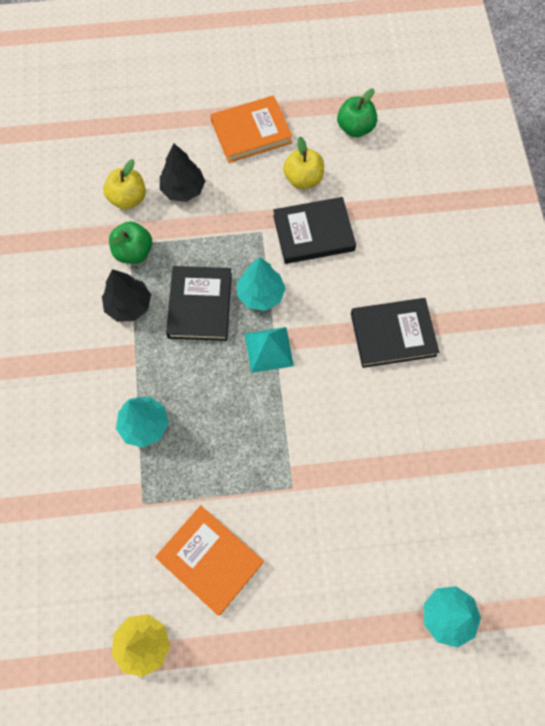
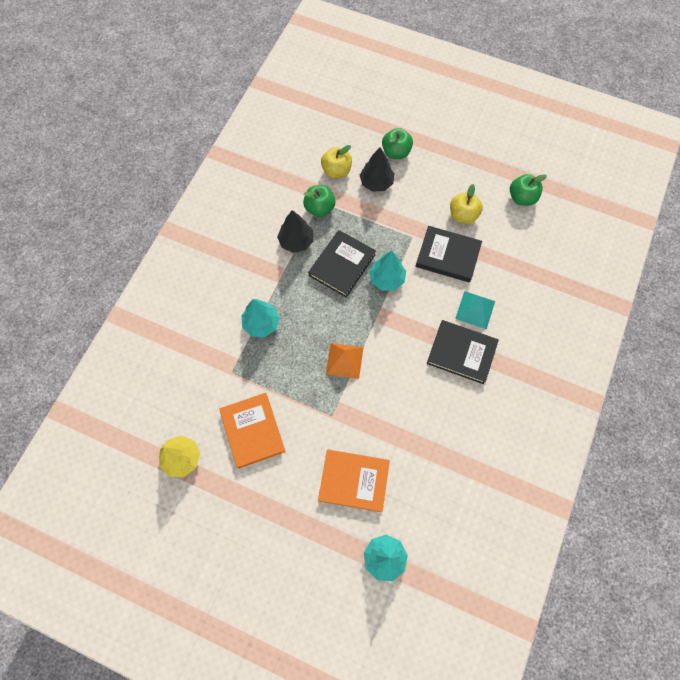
camera: 30 degrees right, 0 degrees up
orange book [211,95,293,163] -> orange book moved to [318,450,390,512]
turquoise pyramid [245,327,294,373] -> turquoise pyramid moved to [455,291,495,329]
none -> orange pyramid [326,343,364,379]
none -> green apple [382,128,413,159]

